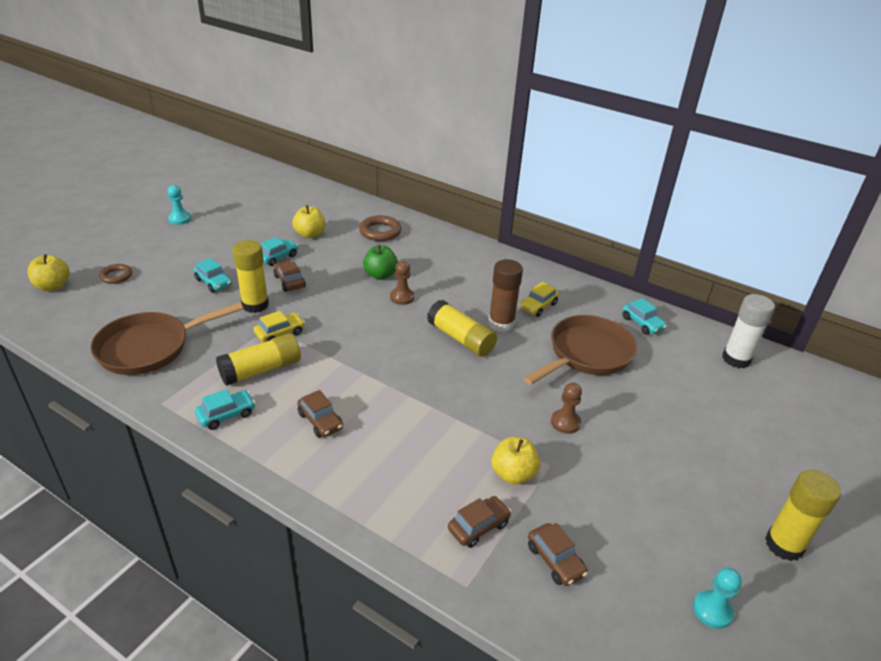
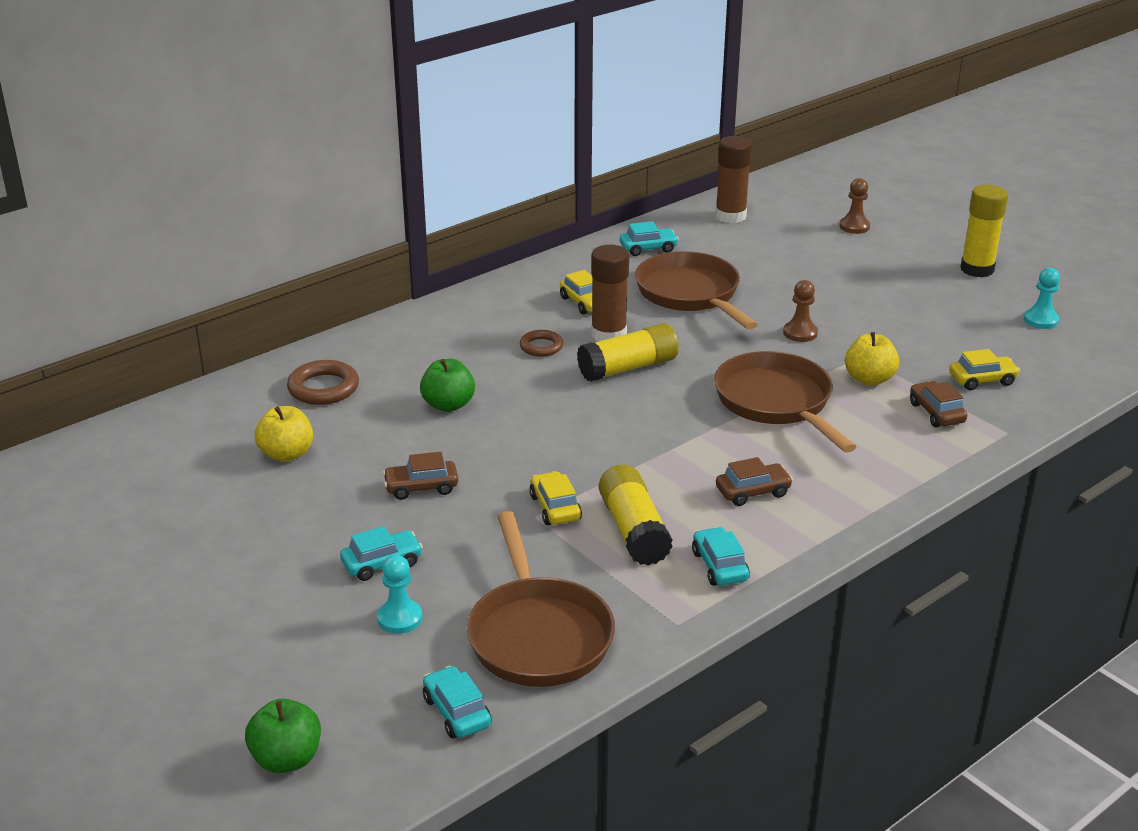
camera: 70 degrees left, 5 degrees down
yellow apple [27,254,69,291] -> green apple [245,699,321,773]
brown ring [99,264,132,284] -> brown ring moved to [520,330,563,357]
turquoise pawn [167,185,191,225] -> turquoise pawn moved to [377,555,422,634]
yellow glue stick [233,240,269,313] -> none
turquoise car [260,237,298,266] -> turquoise car moved to [423,666,492,738]
brown pawn [390,261,414,305] -> brown pawn moved to [839,178,870,234]
brown car [528,523,588,586] -> yellow car [949,349,1020,390]
white glue stick [722,294,775,368] -> brown glue stick [715,136,752,223]
none -> brown pan [714,351,856,453]

